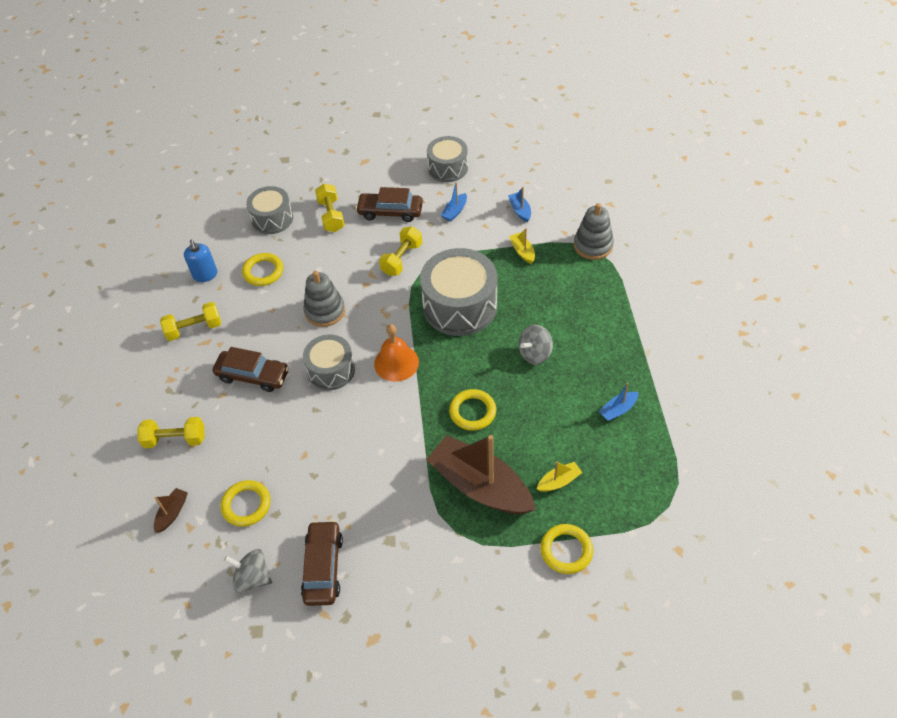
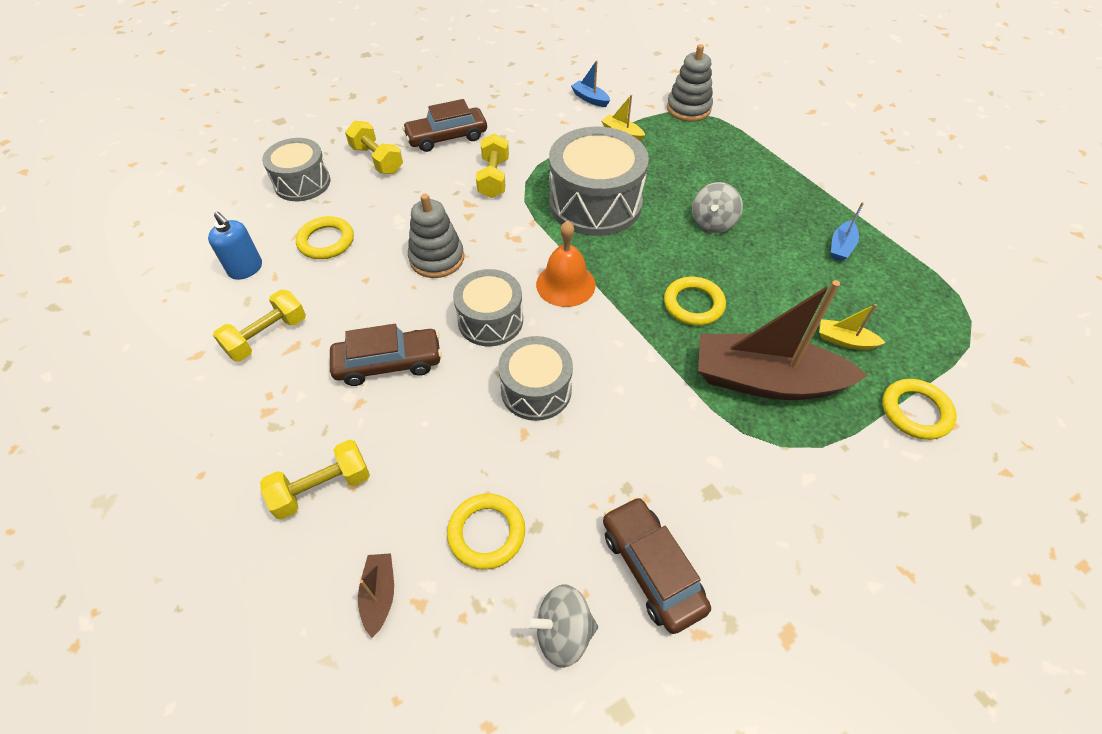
camera: 30 degrees left, 0 degrees up
grey drum [427,136,468,182] -> grey drum moved to [498,336,573,421]
blue boat [441,182,467,222] -> none
yellow boat [537,461,582,492] -> yellow boat turned 105 degrees counterclockwise [819,304,886,350]

